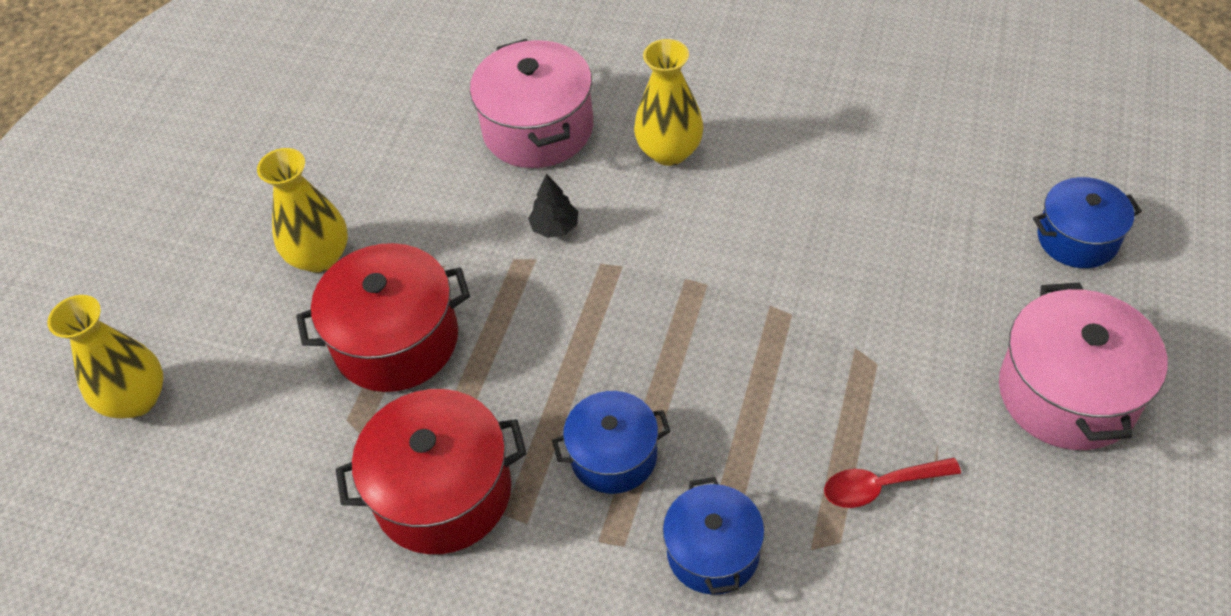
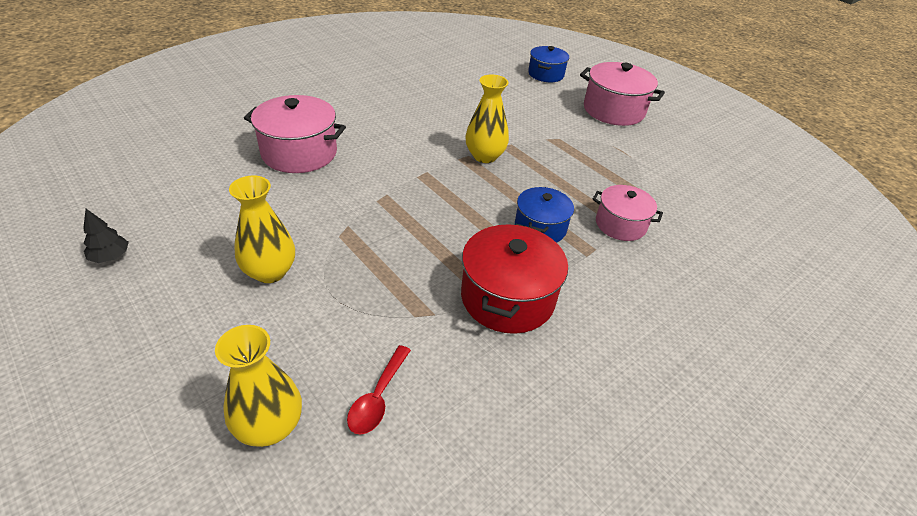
camera: 65 degrees left, 10 degrees down
red pot [296,243,470,392] -> none
black tree [528,173,578,238] -> black tree moved to [83,209,129,263]
yellow vase [634,39,704,166] -> yellow vase moved to [465,74,509,163]
blue pot [663,477,765,595] -> pink pot [593,185,663,241]
red spoon [824,457,961,508] -> red spoon moved to [347,345,411,435]

